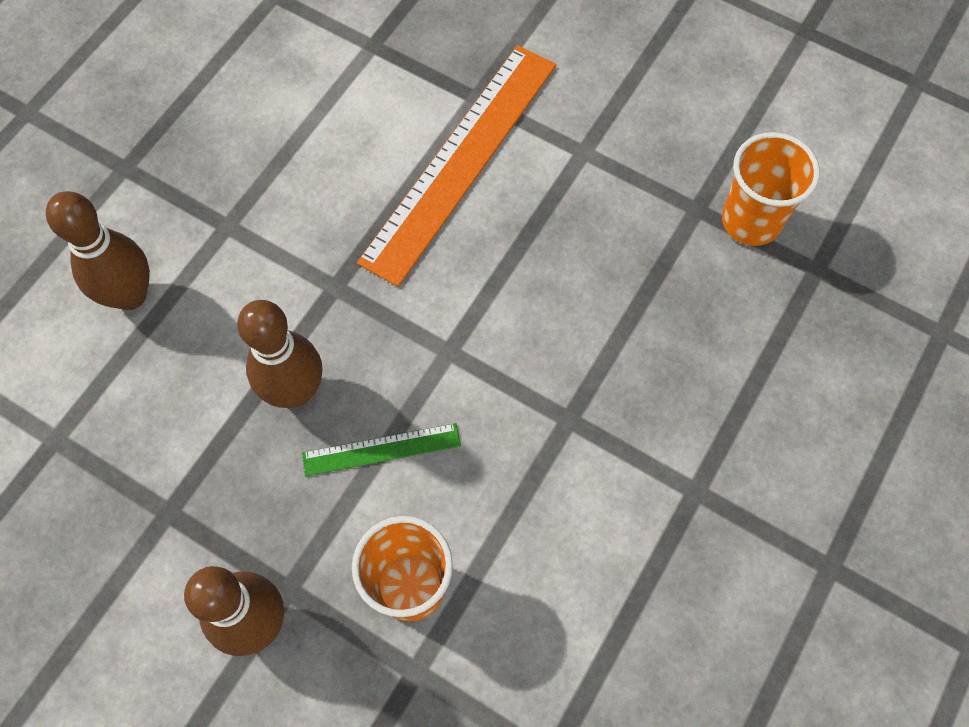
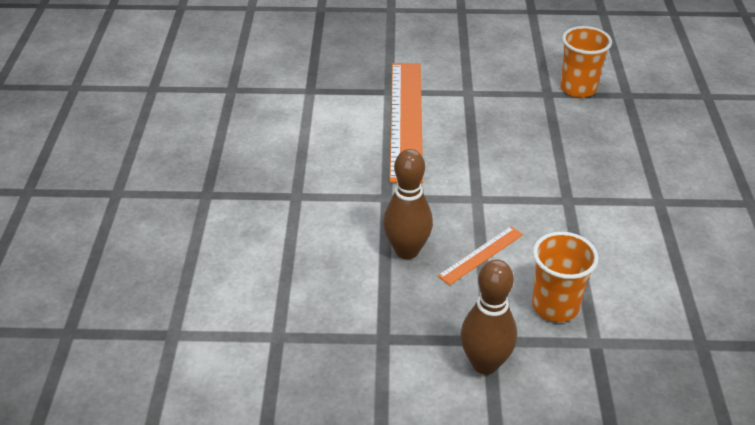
camera: 30 degrees left, 25 degrees down
brown bowling pin [46,191,150,310] -> none
green ruler [302,423,461,476] -> orange ruler [438,226,523,285]

